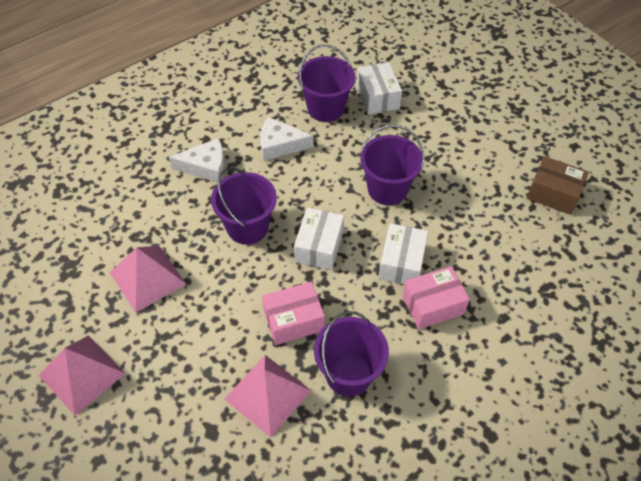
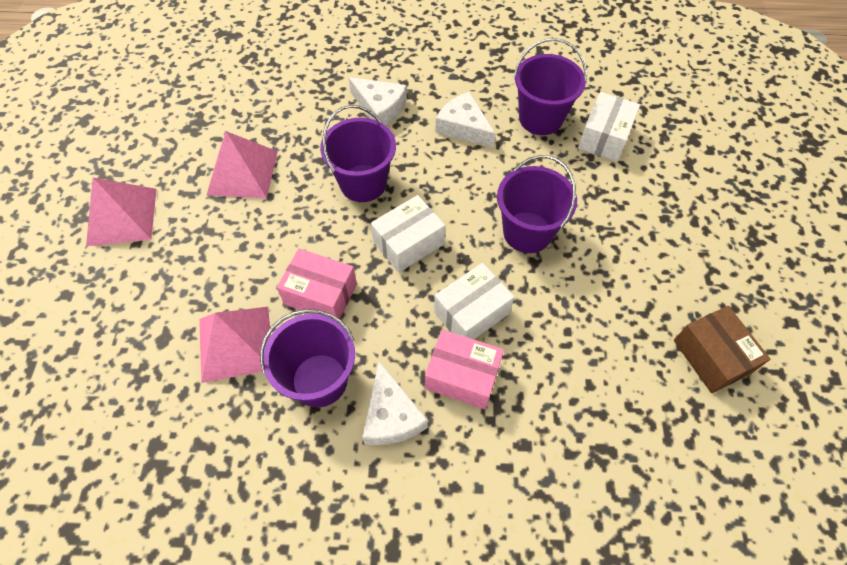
camera: 40 degrees right, 5 degrees up
none -> white cheese [362,361,428,445]

